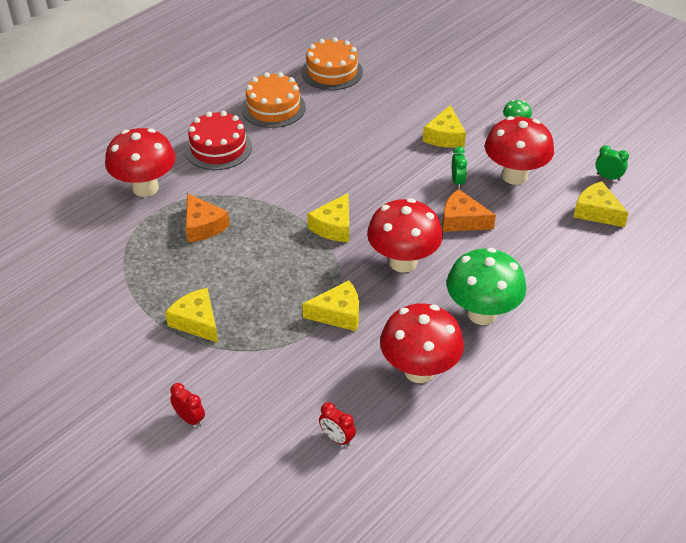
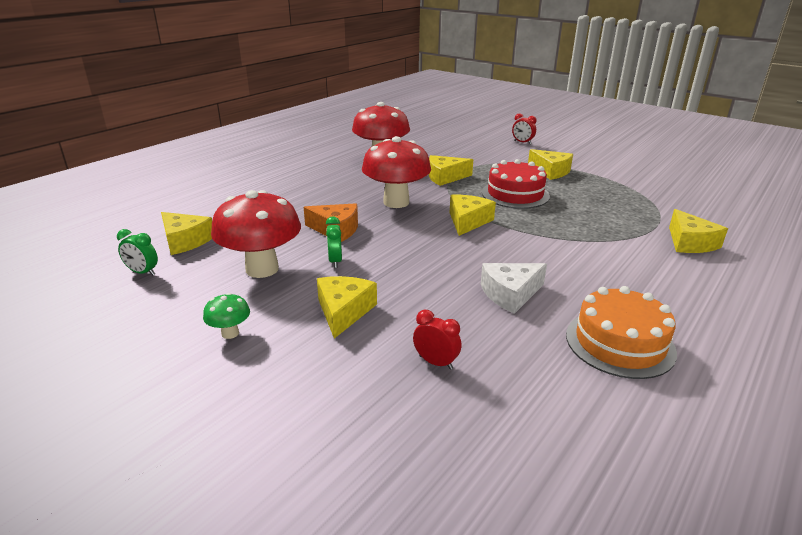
camera: 175 degrees right, 15 degrees down
red mushroom [105,128,176,197] -> yellow cheese [669,209,728,253]
red cake [185,111,252,170] -> red cake moved to [482,159,550,209]
orange cheese [186,193,230,242] -> none
orange cake [301,37,363,90] -> none
red clock [319,402,356,447] -> red clock moved to [413,310,461,370]
green mushroom [447,248,526,325] -> none
none -> white cheese [481,263,547,314]

